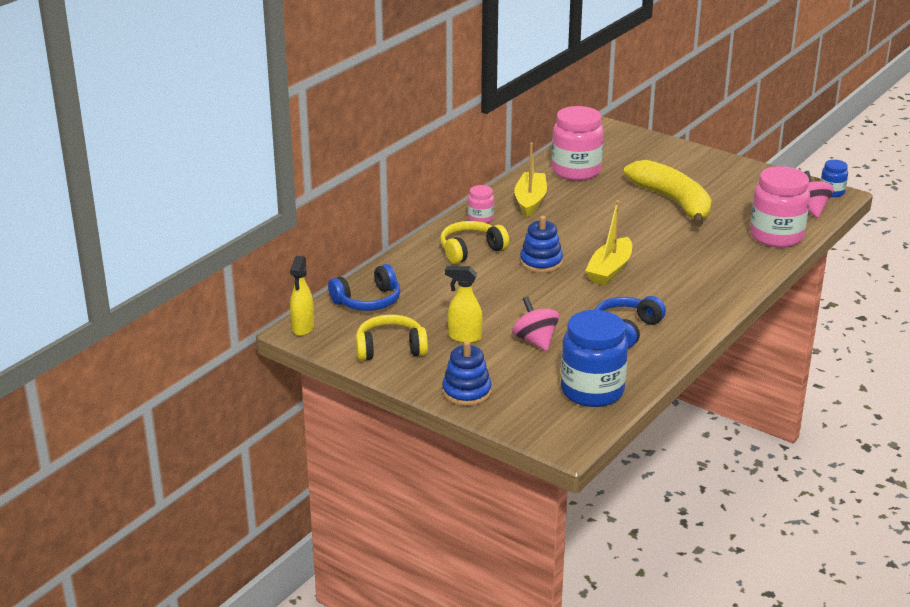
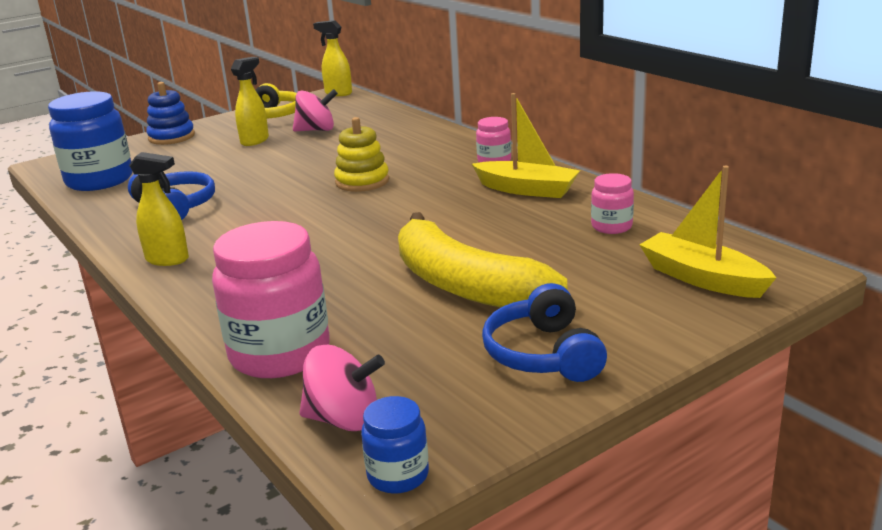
camera: 110 degrees right, 5 degrees down
blue headphones [328,264,400,311] -> blue headphones moved to [482,283,607,382]
yellow headphones [440,221,509,264] -> none
pink spinning top [512,296,559,351] -> pink spinning top moved to [293,89,338,132]
blue stacking toy [520,216,563,273] -> yellow stacking toy [334,117,389,192]
pink jar [552,106,604,181] -> pink jar [591,173,634,234], size x0.49
yellow boat [585,200,632,285] -> yellow boat moved to [639,166,776,298]
yellow banana [624,160,711,227] -> yellow banana turned 60 degrees clockwise [398,212,567,307]
none -> yellow spray bottle [129,152,189,266]

